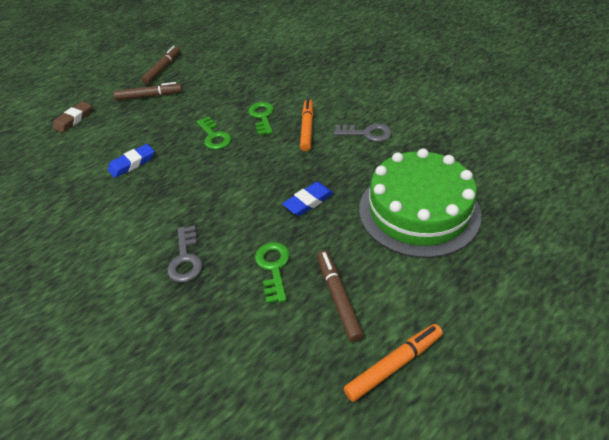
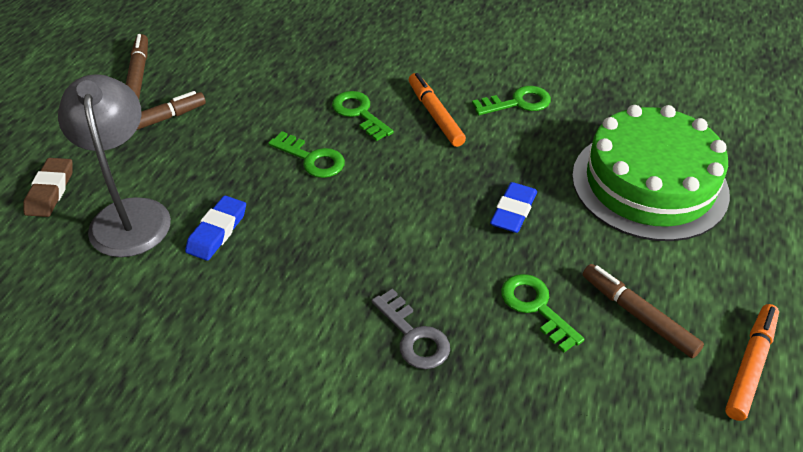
camera: 30 degrees left, 0 degrees up
grey key [334,124,392,142] -> green key [472,86,551,115]
none -> grey lamp [58,74,171,257]

